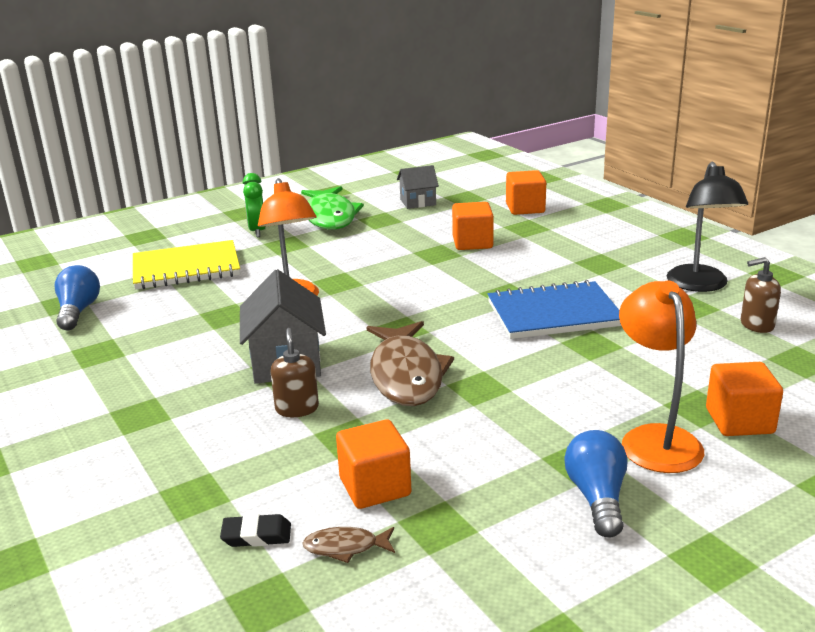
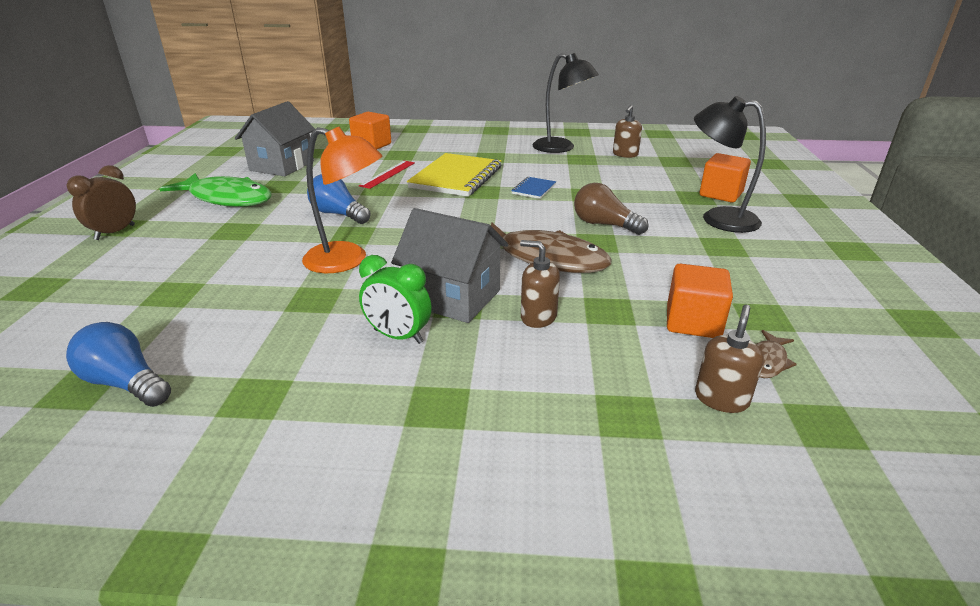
camera: 55 degrees left, 5 degrees up
yellow notebook [133,240,240,289] -> yellow notebook moved to [407,153,502,197]
black eraser [220,514,291,547] -> brown soap dispenser [695,304,764,413]
green clock [243,173,266,237] -> green clock moved to [359,255,432,344]
grey house [397,165,439,209] -> grey house [235,101,315,176], size x1.64
orange cube [452,202,494,250] -> red ruler [359,161,415,189]
blue notebook [488,280,621,339] -> blue notebook [512,177,556,199], size x0.46
blue light bulb [564,430,627,538] -> blue light bulb moved to [307,174,371,224]
orange lamp [619,281,704,473] -> black lamp [694,96,766,233]
none -> brown clock [66,165,136,240]
none -> brown light bulb [574,183,648,235]

